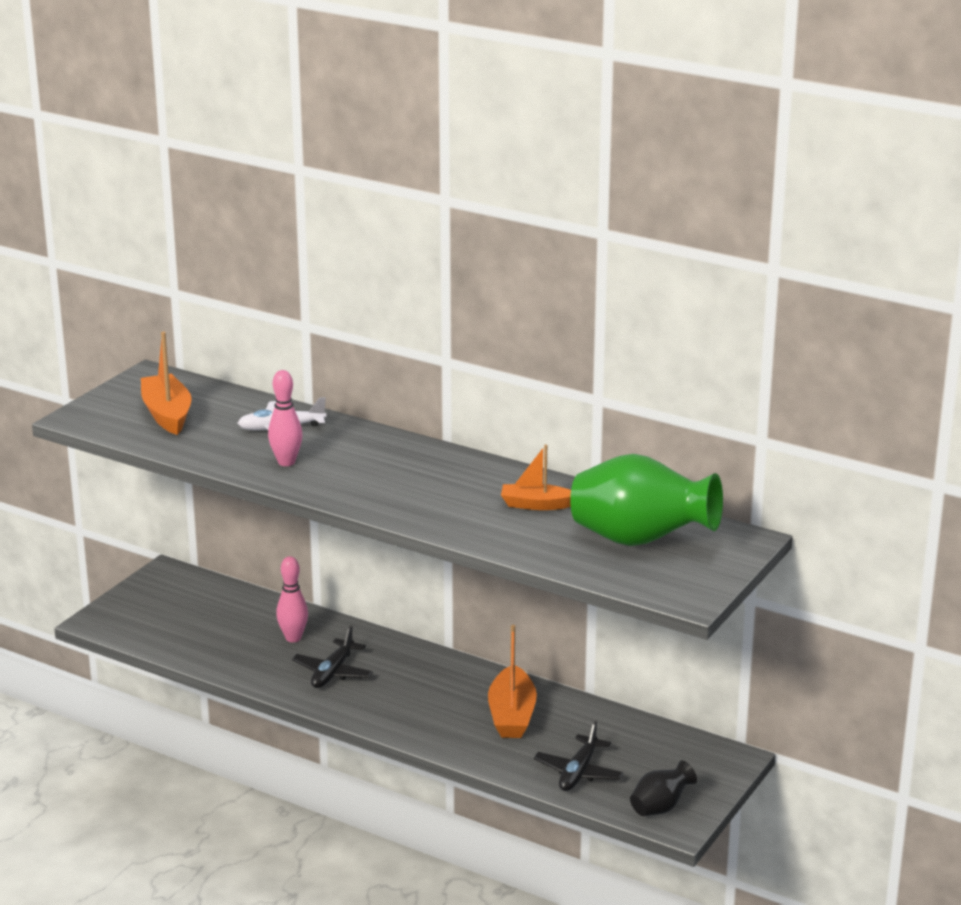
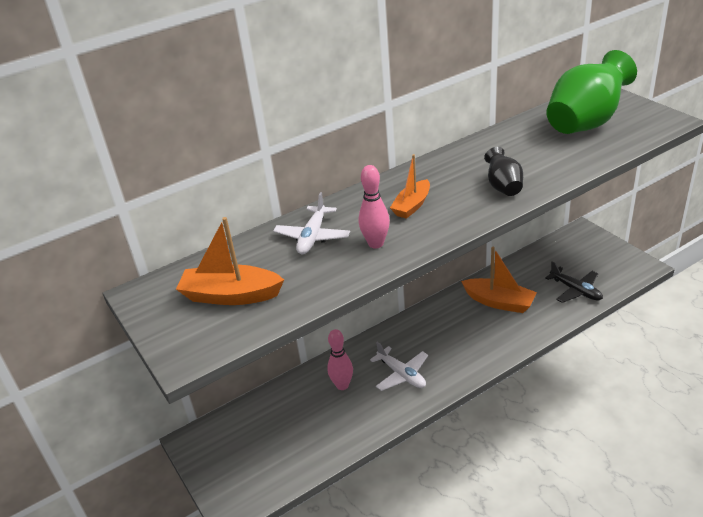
camera: 60 degrees left, 10 degrees up
black plane [292,625,373,688] -> white plane [370,342,428,391]
orange boat [501,444,571,510] -> orange boat moved to [390,154,430,219]
black vase [630,760,697,816] -> black vase moved to [484,147,523,196]

